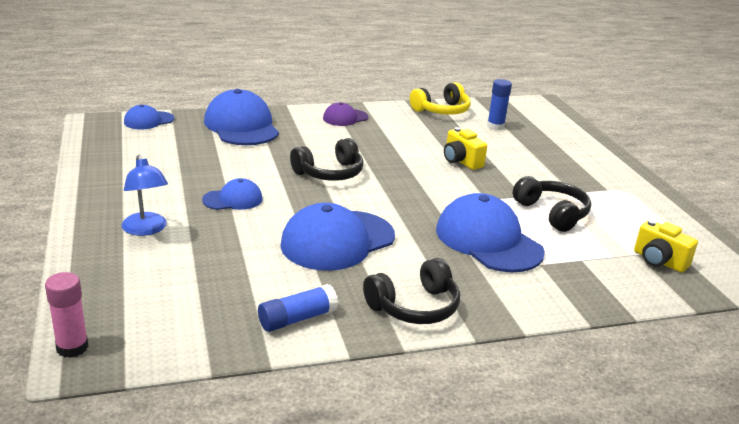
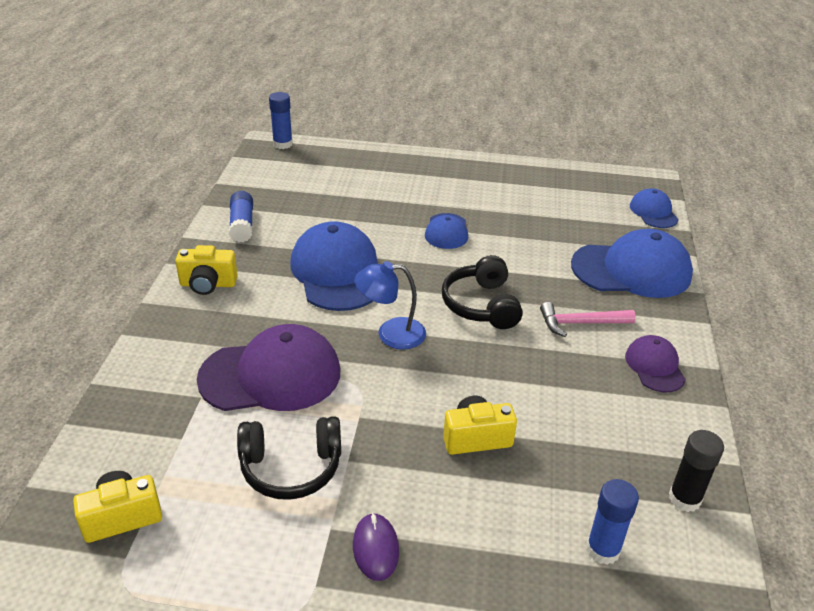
camera: 115 degrees right, 10 degrees up
pink glue stick [45,272,89,358] -> blue glue stick [269,92,293,149]
blue lamp [122,155,168,236] -> blue lamp moved to [355,261,426,350]
black headphones [363,258,460,324] -> yellow camera [175,245,238,295]
yellow headphones [410,82,471,115] -> black glue stick [669,430,724,512]
blue cap [436,193,545,272] -> purple cap [197,324,340,411]
none -> purple mouse [353,513,399,581]
none -> pink hammer [540,302,636,337]

